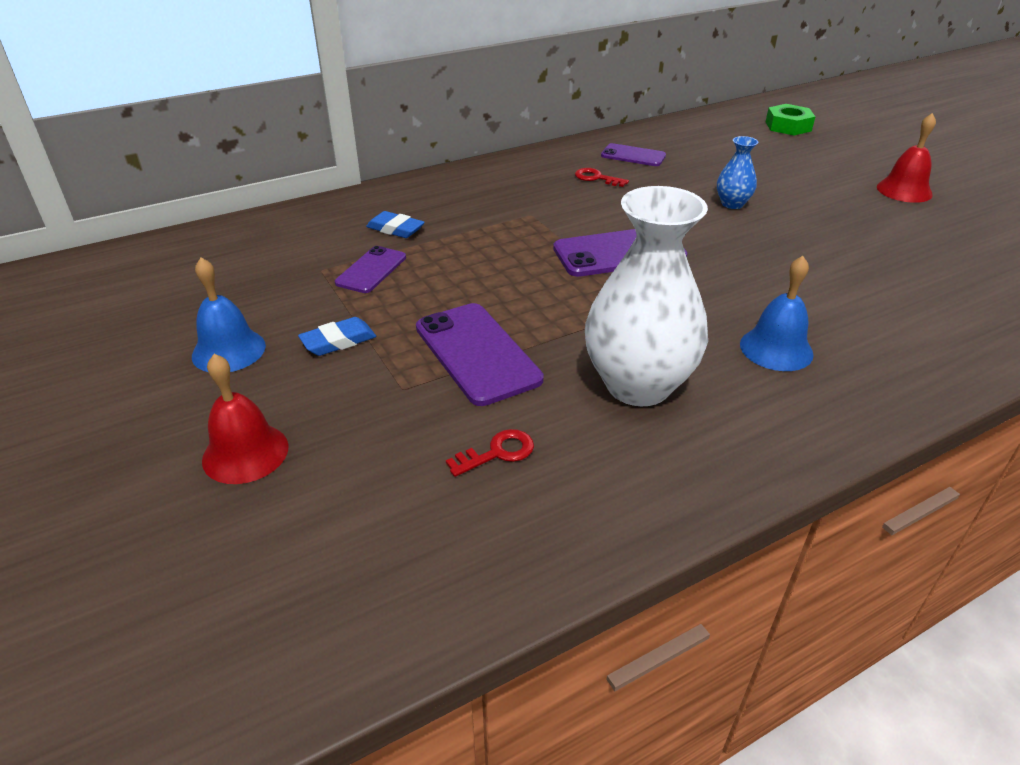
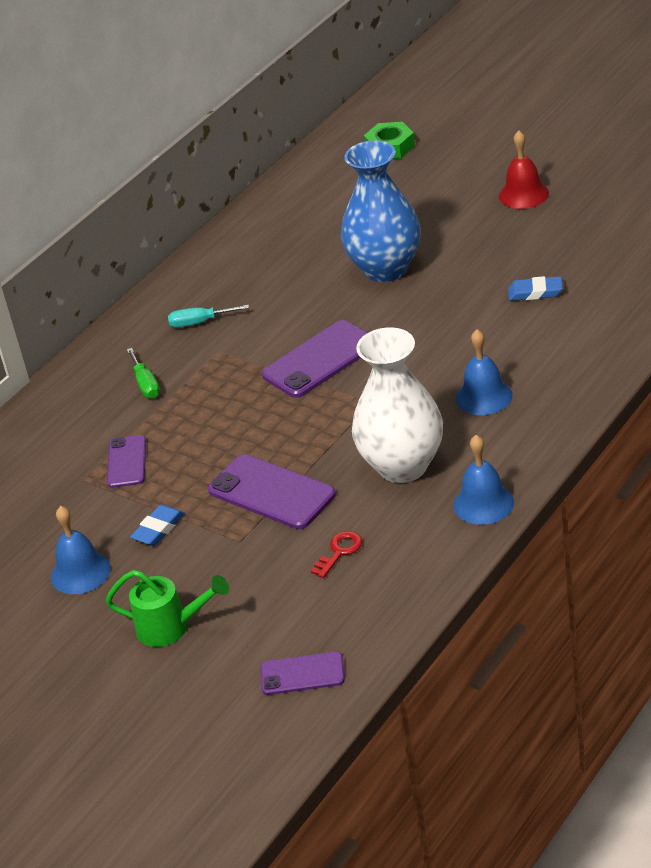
camera: 20 degrees left, 0 degrees up
red bell [202,354,288,484] -> green watering can [105,570,229,647]
blue eraser [366,211,425,238] -> blue eraser moved to [508,276,563,301]
red key [575,168,629,187] -> none
purple phone [601,143,666,166] -> purple phone moved to [261,652,345,695]
blue vase [717,136,758,209] -> blue vase [341,140,421,282], size x2.15
none -> green screwdriver [127,348,160,399]
none -> turquoise screwdriver [168,305,249,328]
none -> blue bell [453,435,514,525]

